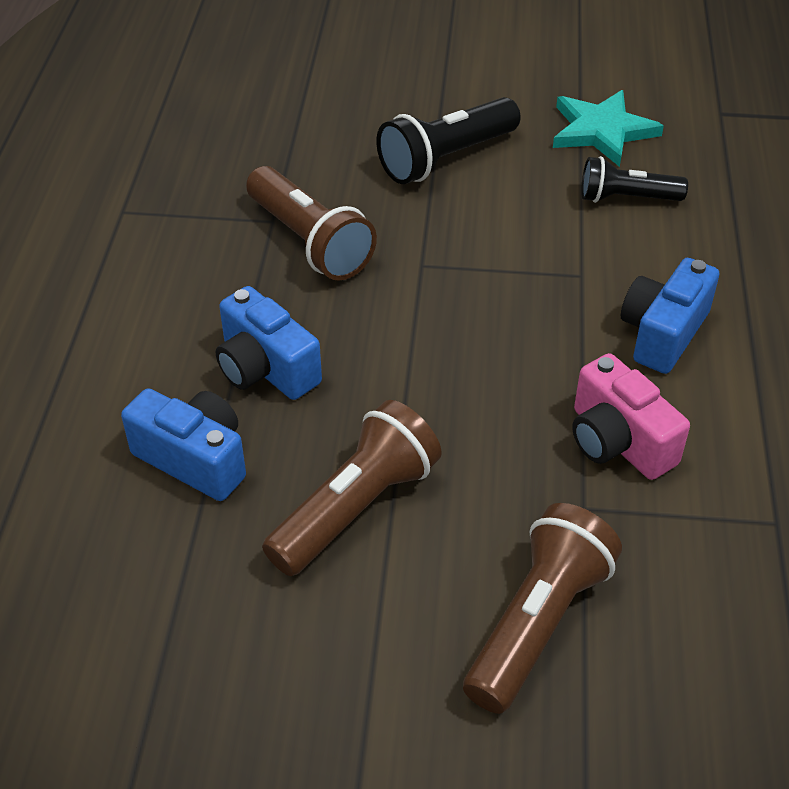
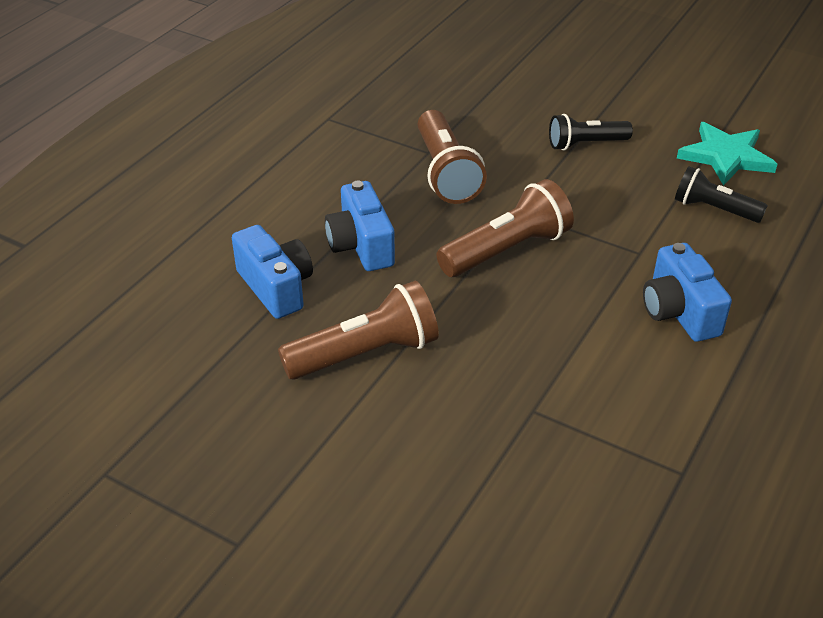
camera: 25 degrees right, 5 degrees down
black flashlight [377,97,521,184] -> black flashlight [549,114,633,151], size x0.66
brown flashlight [463,503,622,714] -> brown flashlight moved to [436,179,574,277]
pink camera [572,353,690,480] -> none
blue camera [621,258,719,374] -> blue camera turned 75 degrees counterclockwise [643,243,732,342]

